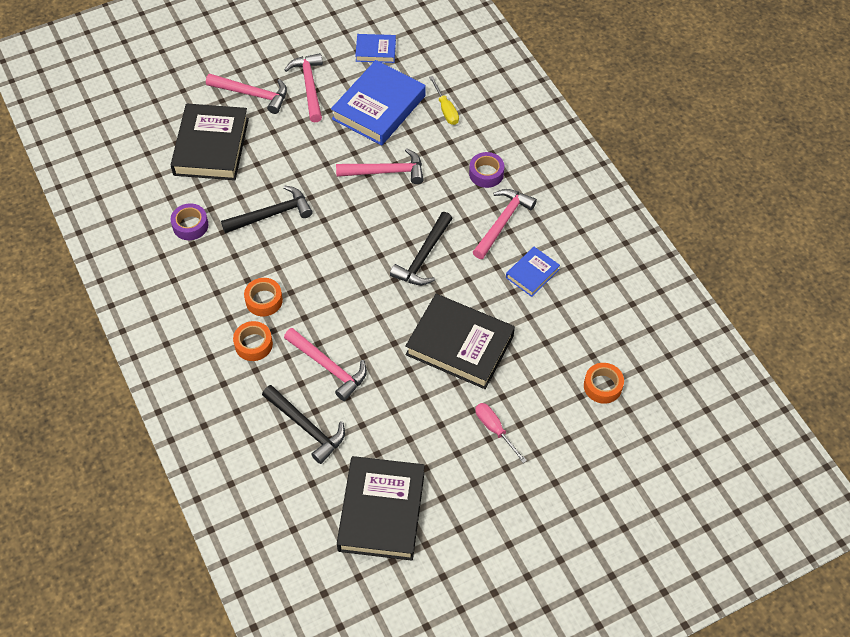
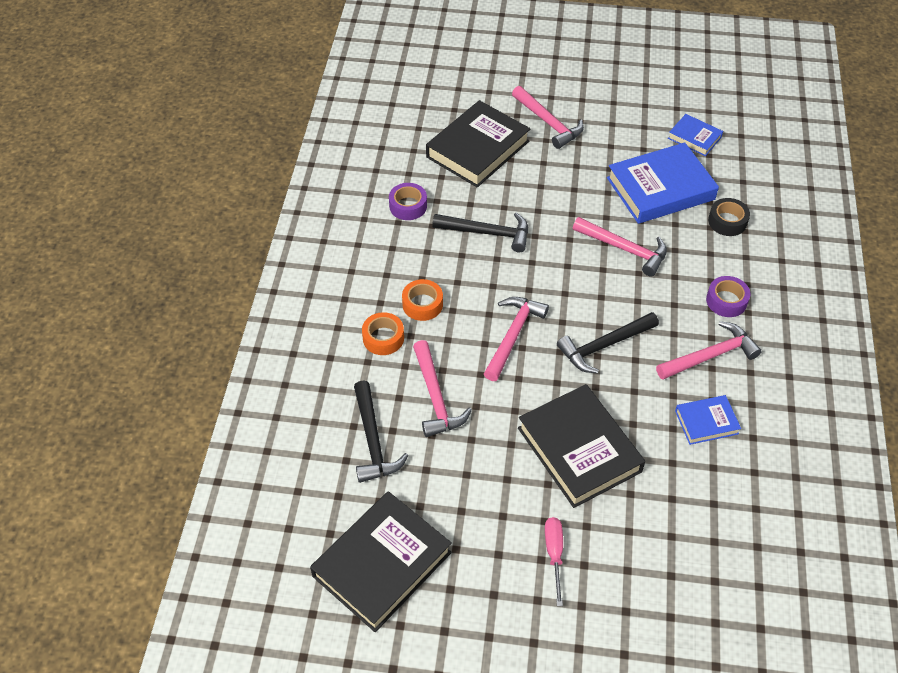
camera: 35 degrees right, 5 degrees down
pink hammer [284,53,323,123] -> pink hammer moved to [484,297,549,381]
yellow screwdriver [429,76,459,125] -> black tape [708,198,750,236]
orange tape [584,363,624,404] -> none

